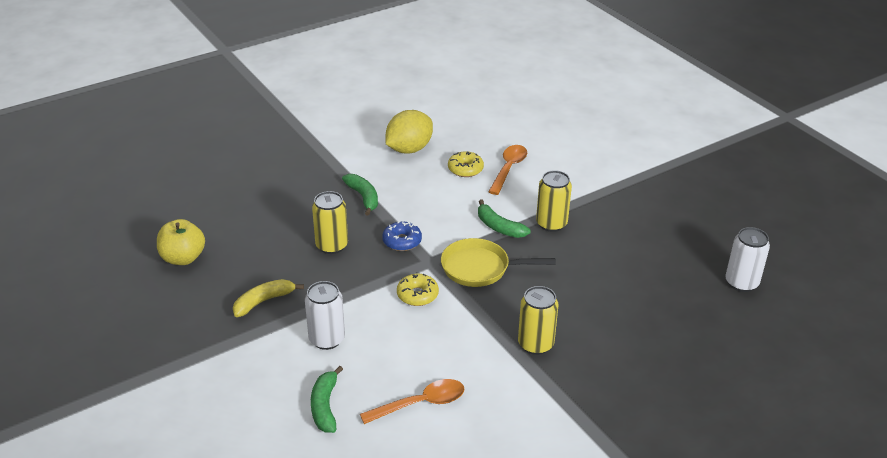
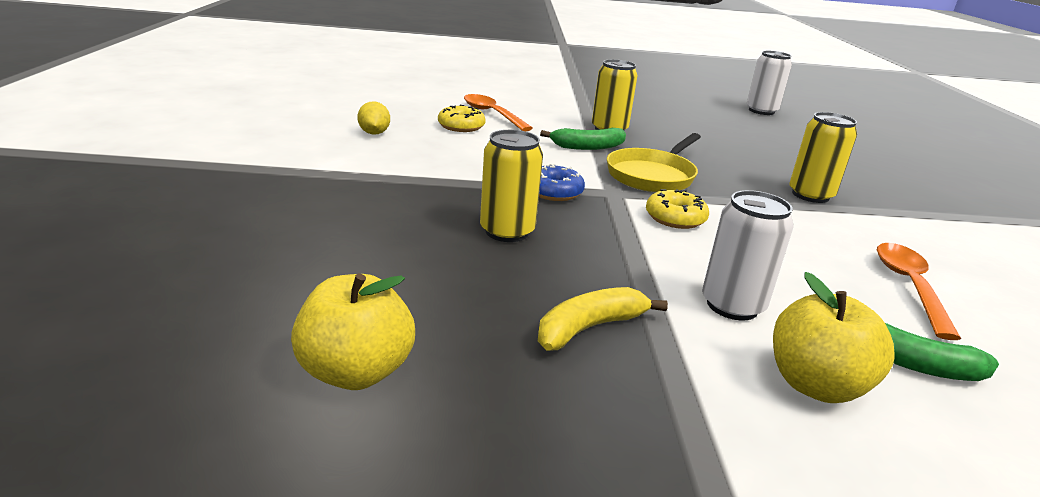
camera: 60 degrees left, 10 degrees down
yellow banana [233,279,304,317] -> yellow banana turned 60 degrees clockwise [538,287,668,350]
green banana [342,174,378,216] -> none
yellow lemon [386,110,433,154] -> yellow lemon [357,101,390,135], size x0.53
none -> yellow apple [773,272,894,403]

